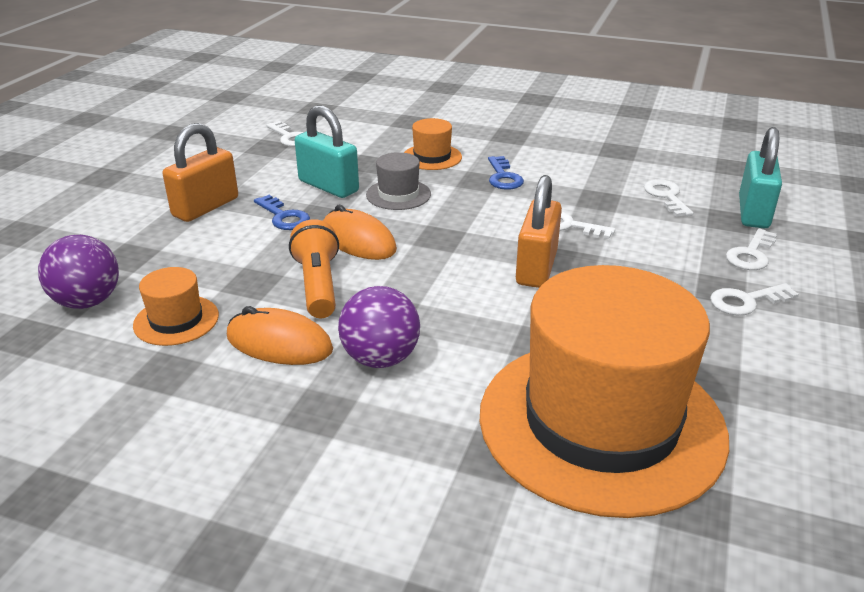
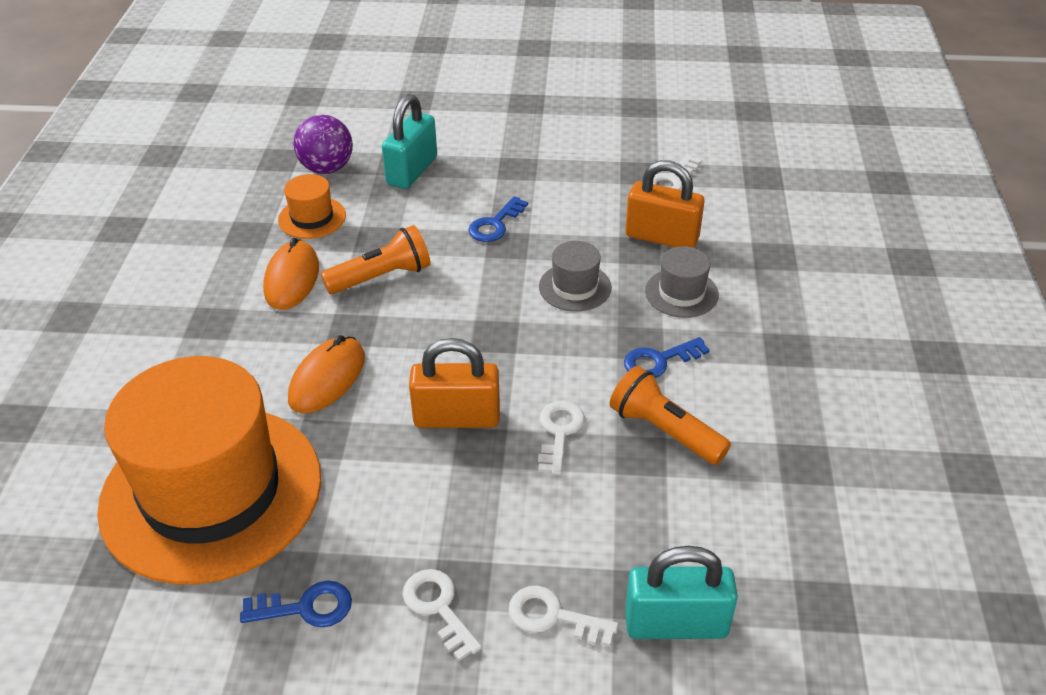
camera: 75 degrees right, 10 degrees up
orange padlock [163,123,238,222] -> orange padlock moved to [625,160,705,248]
turquoise padlock [295,105,359,198] -> turquoise padlock moved to [382,94,437,189]
orange mouse [323,205,397,260] -> orange mouse moved to [288,335,365,414]
purple ball [338,286,420,368] -> none
orange hat [404,118,462,170] -> grey hat [645,246,719,318]
white key [644,179,693,217] -> none
none -> blue key [240,581,352,627]
none -> orange flashlight [610,366,731,465]

